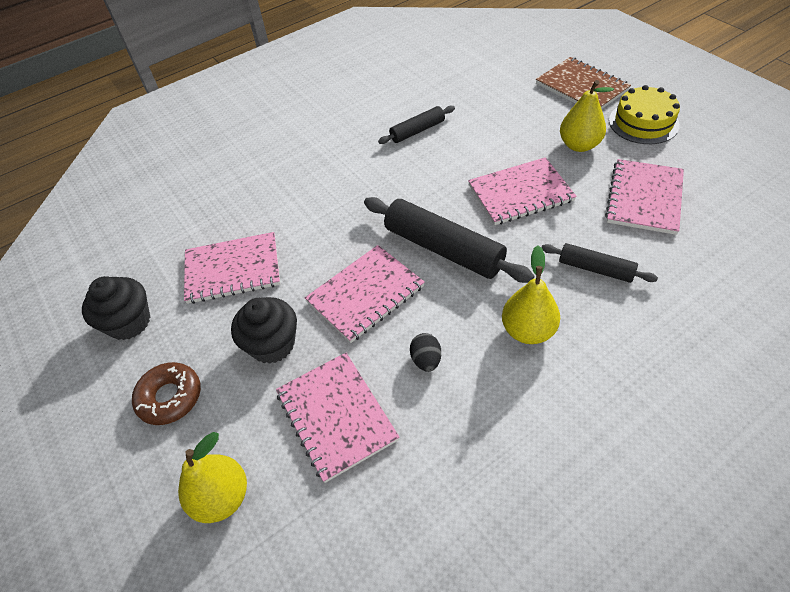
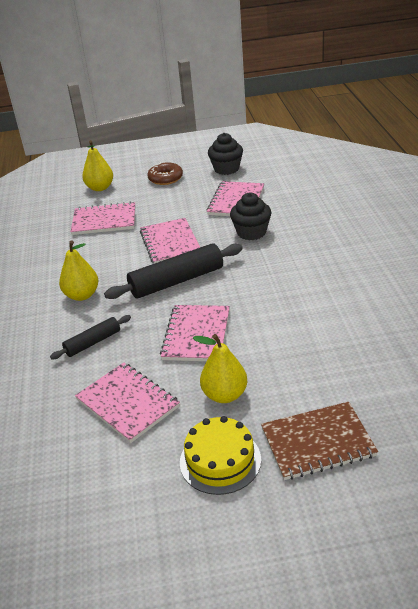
camera: 115 degrees right, 15 degrees down
black cupcake [231,297,297,364] -> black cupcake moved to [230,193,271,240]
black rolling pin [378,105,455,144] -> none
black egg [410,333,441,372] -> none

